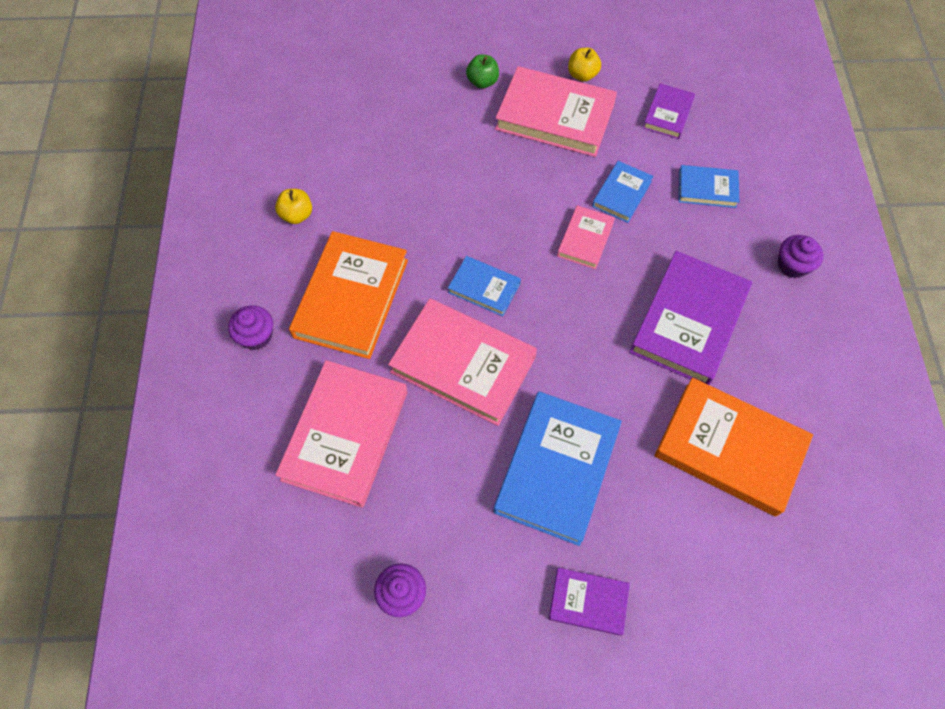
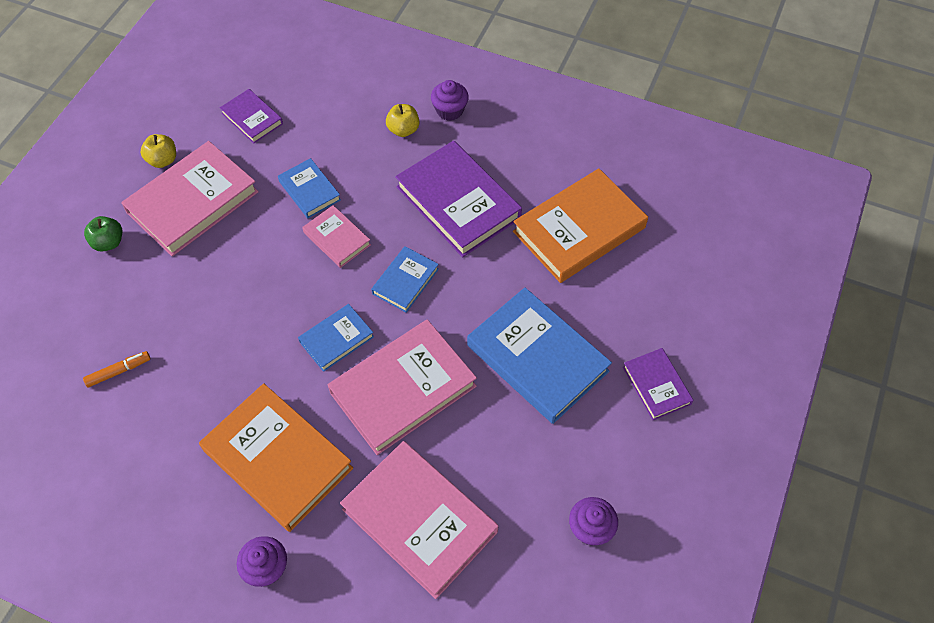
camera: 65 degrees left, 5 degrees down
yellow apple [275,189,312,224] -> yellow apple moved to [386,104,420,137]
purple book [549,568,630,636] -> purple book turned 60 degrees counterclockwise [623,348,693,420]
blue book [679,165,739,208] -> blue book moved to [371,246,439,313]
none -> orange marker [83,351,151,387]

